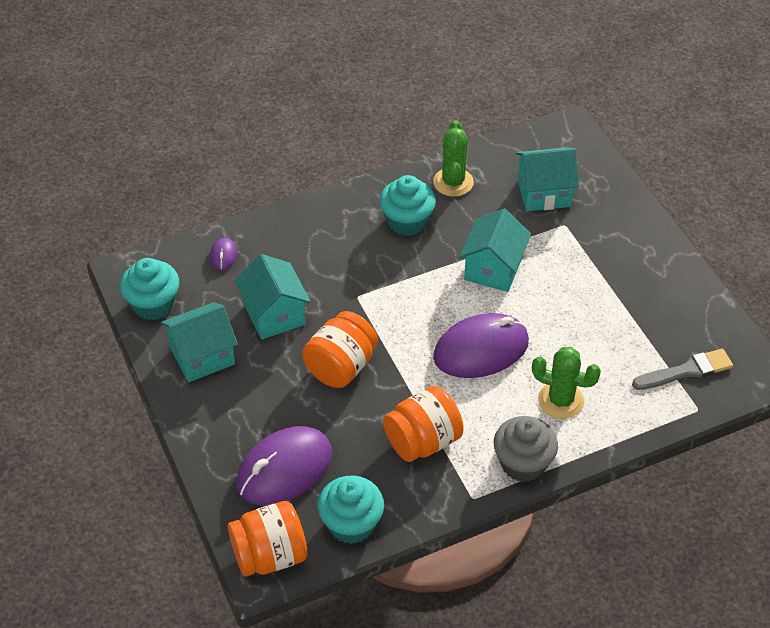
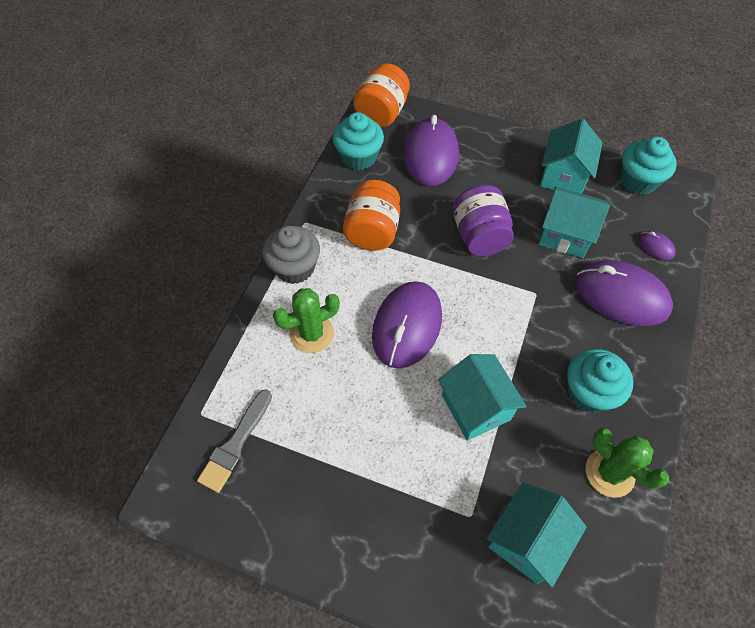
camera: 135 degrees right, 10 degrees up
orange jar [302,311,378,388] -> purple jar [453,185,514,256]
none -> purple mouse [575,260,673,326]

